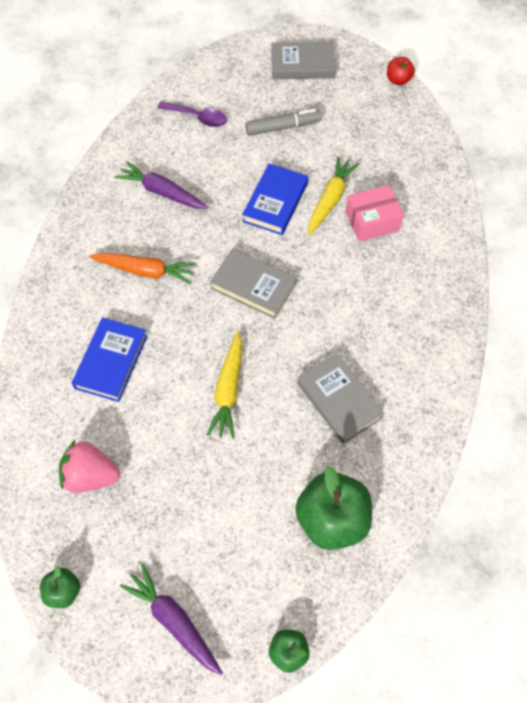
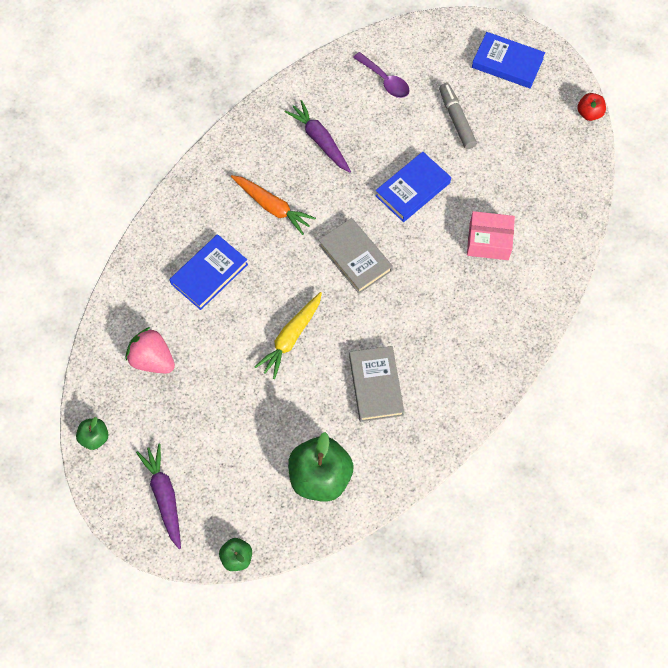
camera: 25 degrees right, 5 degrees up
grey marker [246,109,322,136] -> grey marker turned 120 degrees counterclockwise [439,83,477,149]
grey book [271,42,336,79] -> blue book [472,32,545,88]
yellow carrot [308,156,359,236] -> none

